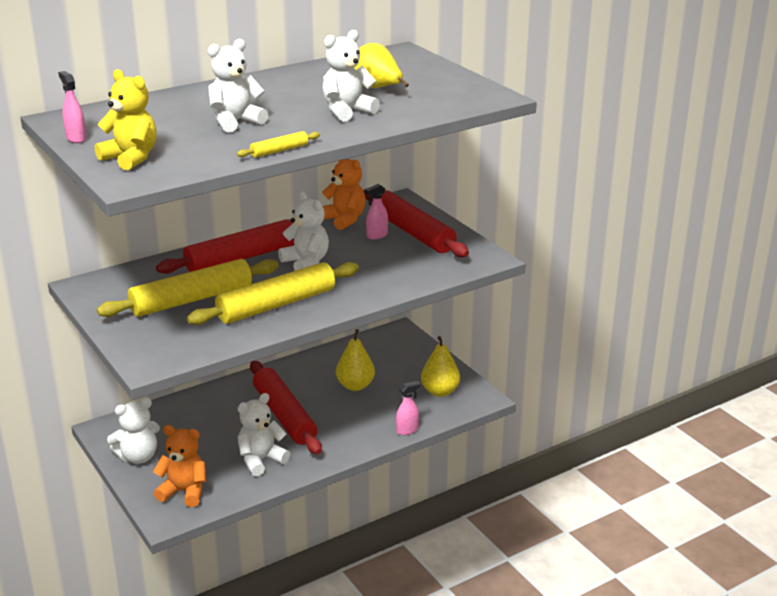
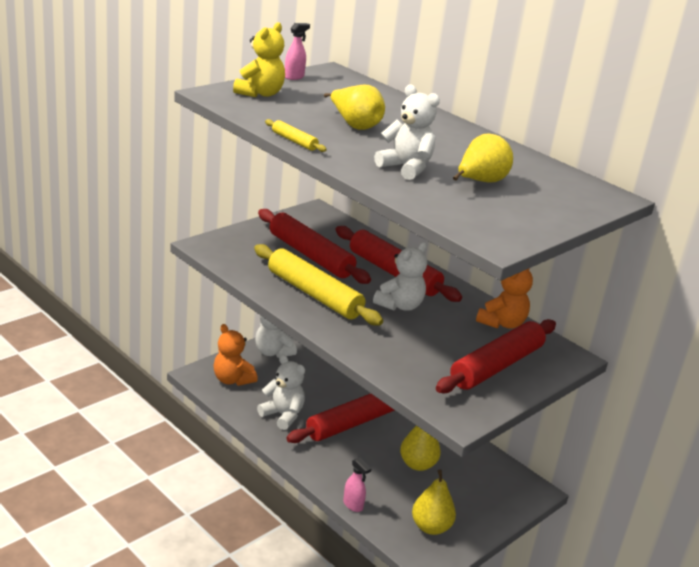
camera: 75 degrees right, 0 degrees up
yellow rolling pin [97,259,279,317] -> red rolling pin [258,209,371,284]
orange teddy bear [153,425,206,507] -> orange teddy bear turned 135 degrees clockwise [213,324,258,386]
white teddy bear [208,39,268,133] -> yellow pear [324,85,385,130]
pink spray bottle [365,184,388,240] -> none

